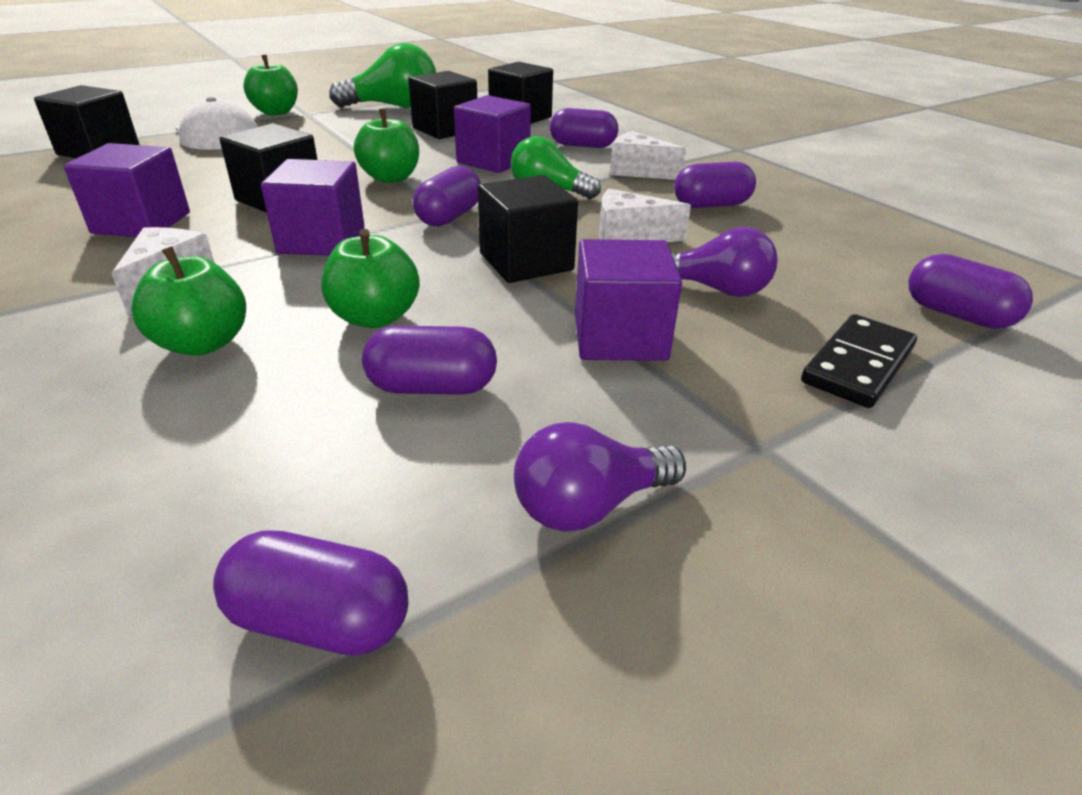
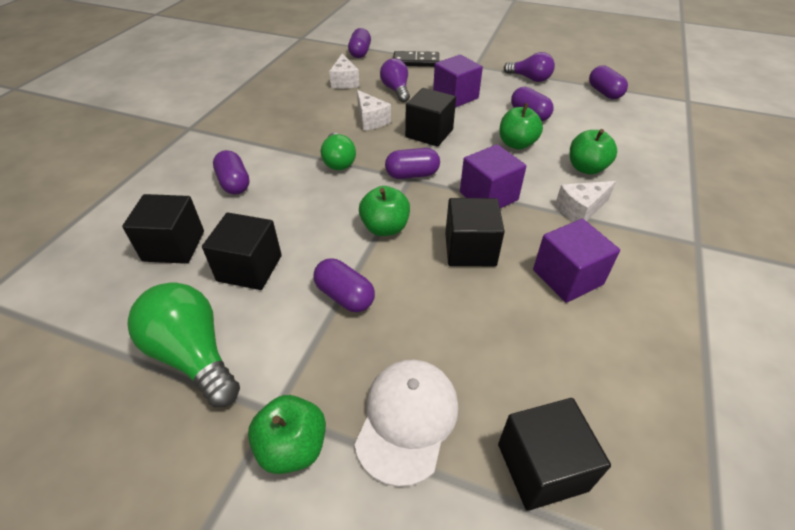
camera: 125 degrees left, 10 degrees up
purple cube [454,95,531,173] -> none
white cheese [610,131,686,180] -> white cheese moved to [329,53,360,89]
purple capsule [674,162,756,208] -> purple capsule moved to [314,258,375,312]

